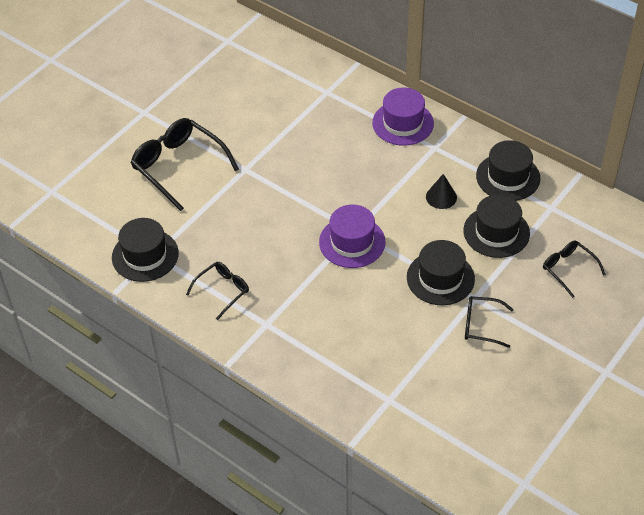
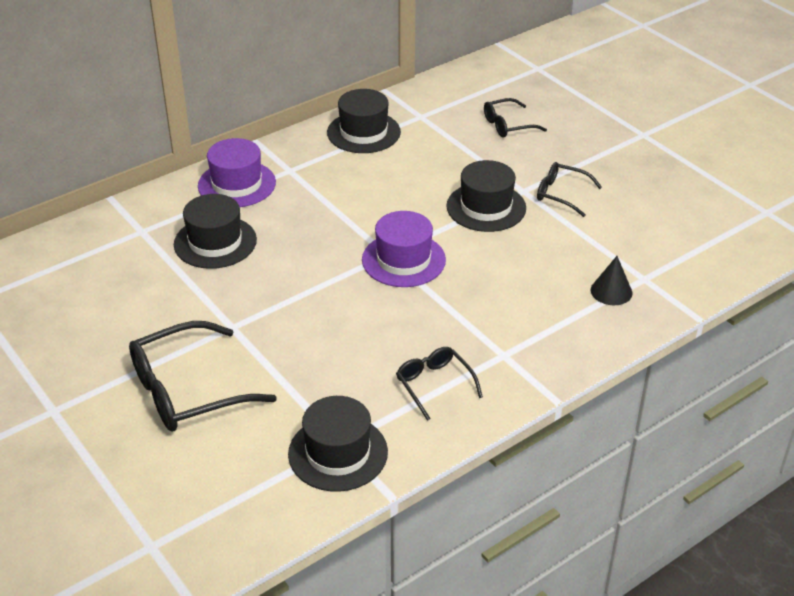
camera: 75 degrees left, 10 degrees down
black cone [426,174,457,209] -> black cone moved to [591,256,632,305]
black hat [463,195,530,258] -> black hat moved to [174,194,257,269]
black glasses [465,296,514,348] -> black glasses turned 90 degrees clockwise [537,162,602,217]

